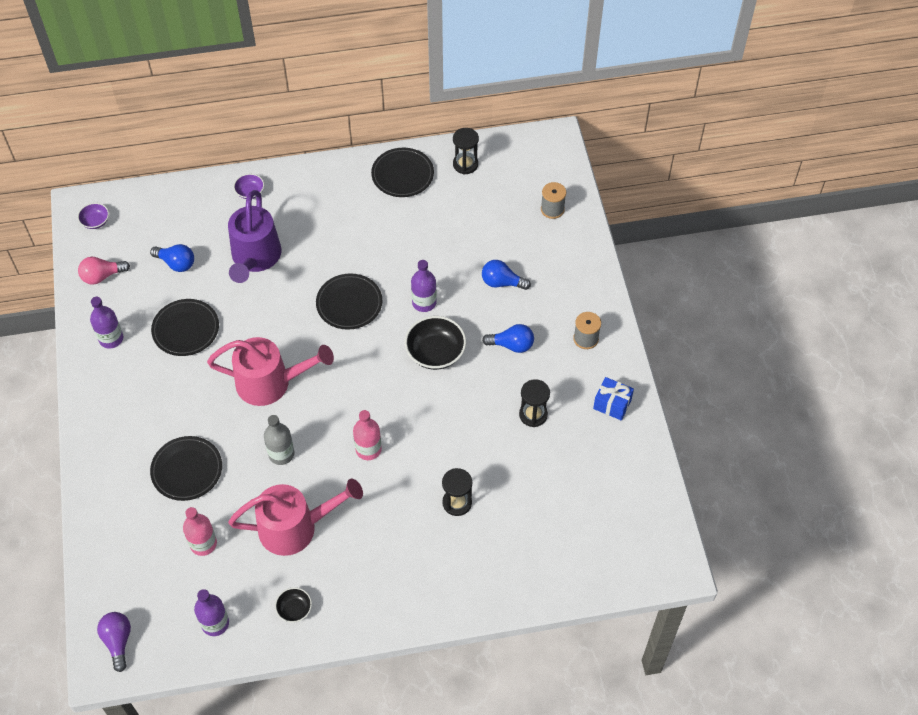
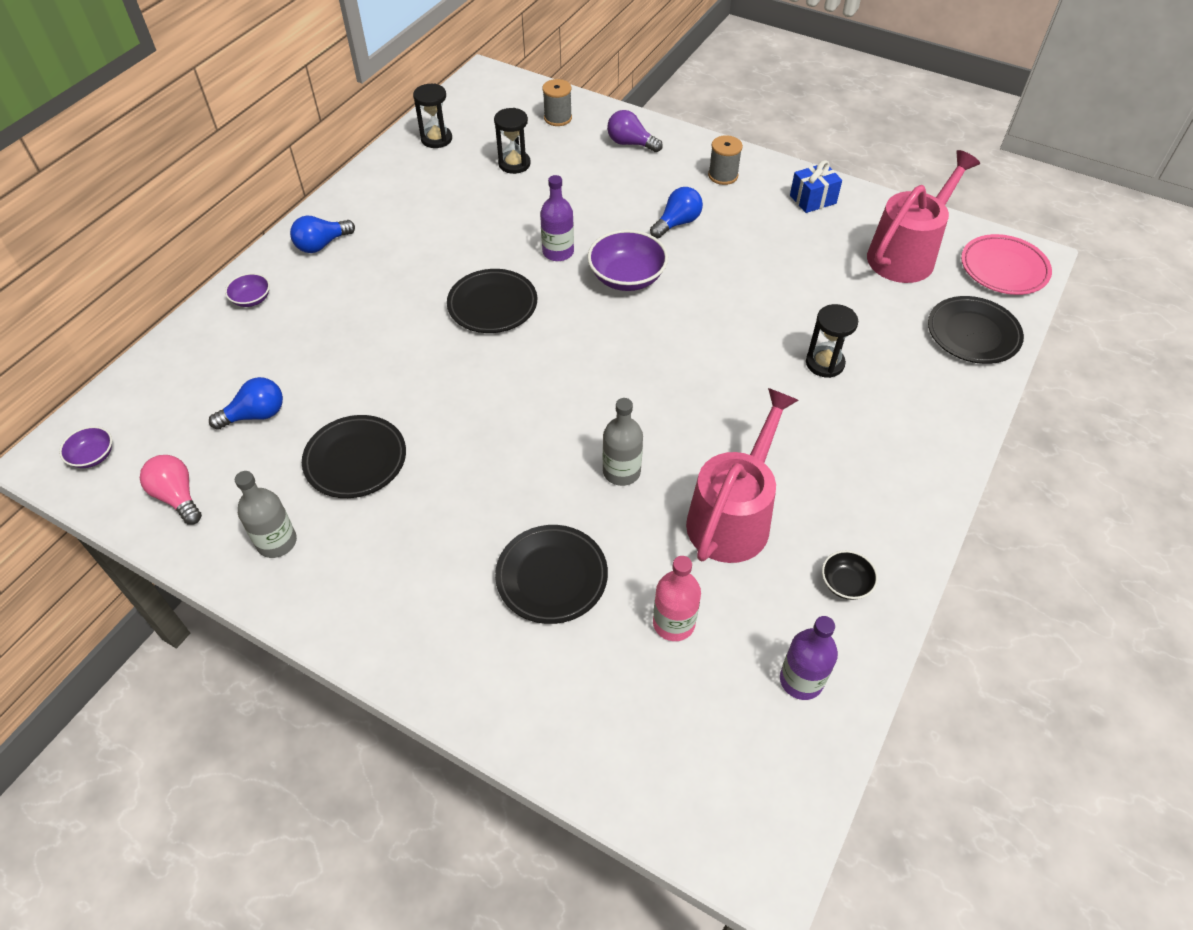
camera: 50 degrees left, 5 degrees down
pink light bulb [78,257,130,285] -> pink light bulb turned 120 degrees clockwise [140,455,202,525]
purple bottle [90,297,124,348] -> grey bottle [235,471,297,558]
purple light bulb [97,612,131,672] -> purple light bulb moved to [607,110,663,152]
pink watering can [207,337,334,406] -> pink watering can moved to [867,150,980,283]
purple watering can [228,190,281,283] -> none
pink bottle [353,410,382,460] -> none
black plate [371,148,434,197] -> black plate moved to [928,296,1024,364]
black bowl [405,316,466,370] -> purple bowl [587,230,668,291]
blue light bulb [482,260,531,290] -> blue light bulb moved to [290,216,355,253]
black hourglass [519,379,550,427] -> black hourglass moved to [494,108,531,174]
none -> pink plate [961,234,1052,295]

